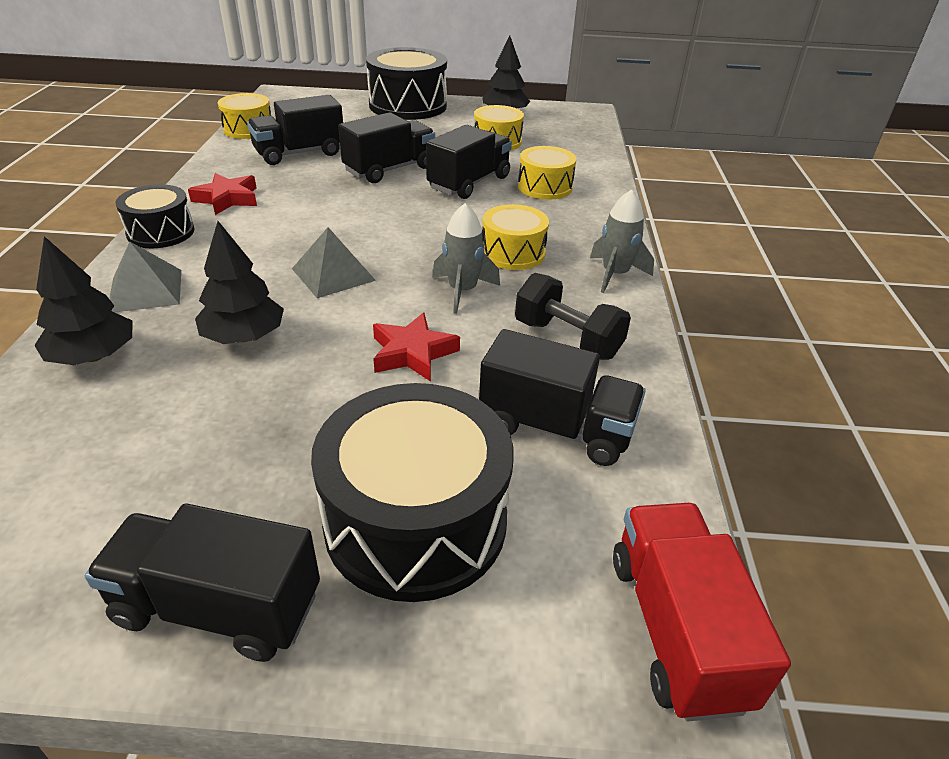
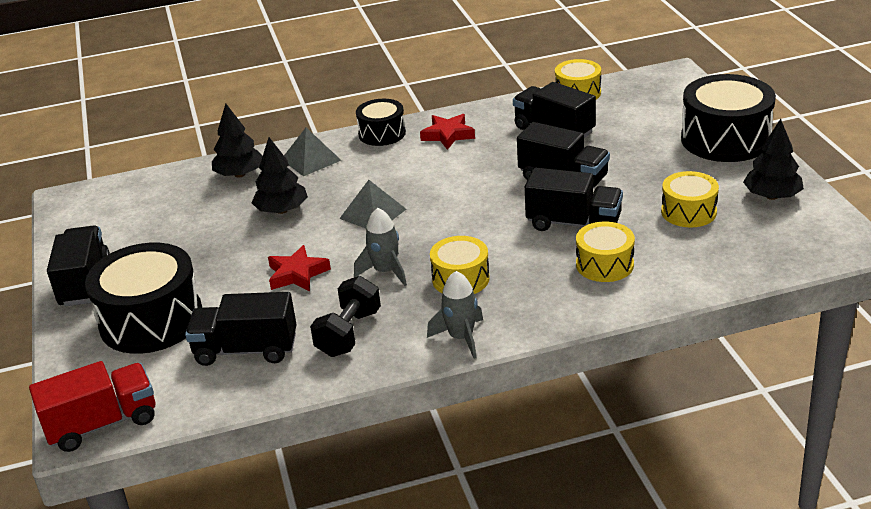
camera: 75 degrees right, 5 degrees down
black truck [479,329,646,466] -> black truck turned 90 degrees clockwise [185,292,297,366]

